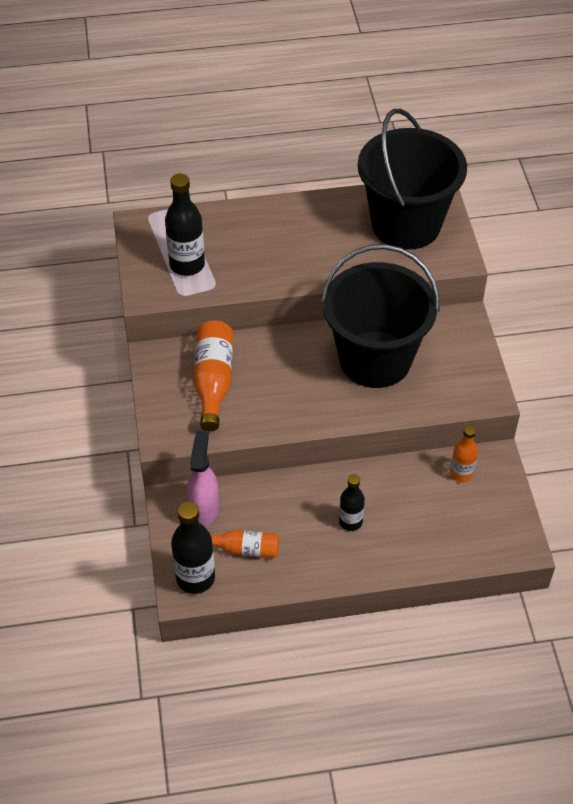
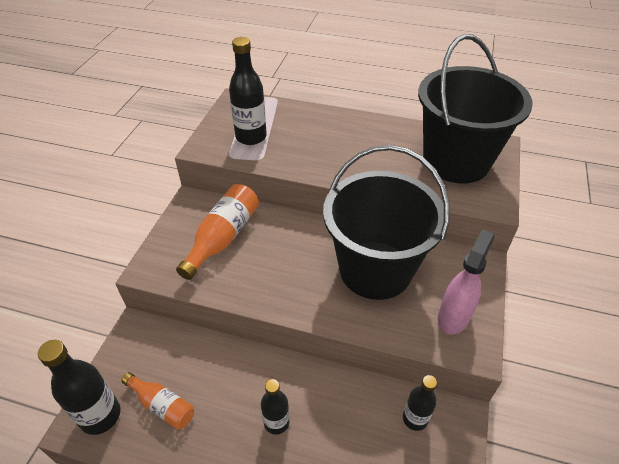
camera: 25 degrees right, 5 degrees down
pink spray bottle [187,431,219,527] -> pink spray bottle moved to [438,229,495,335]
orange bottle [450,425,478,483] -> black bottle [403,375,437,431]

